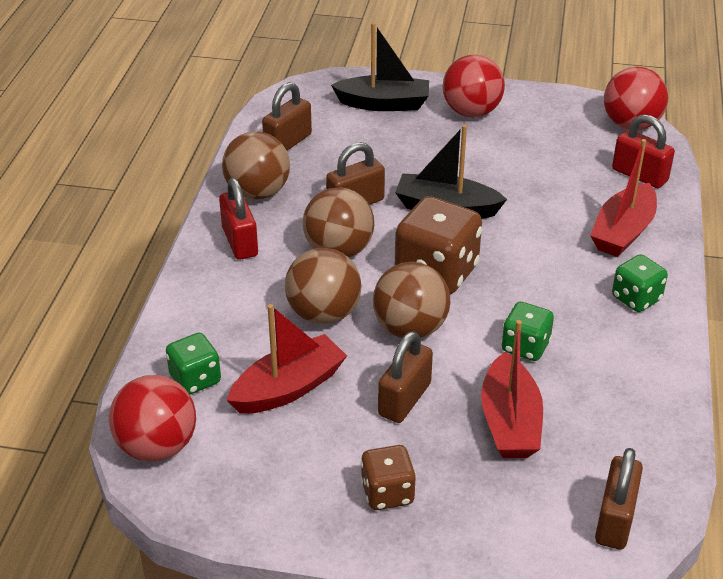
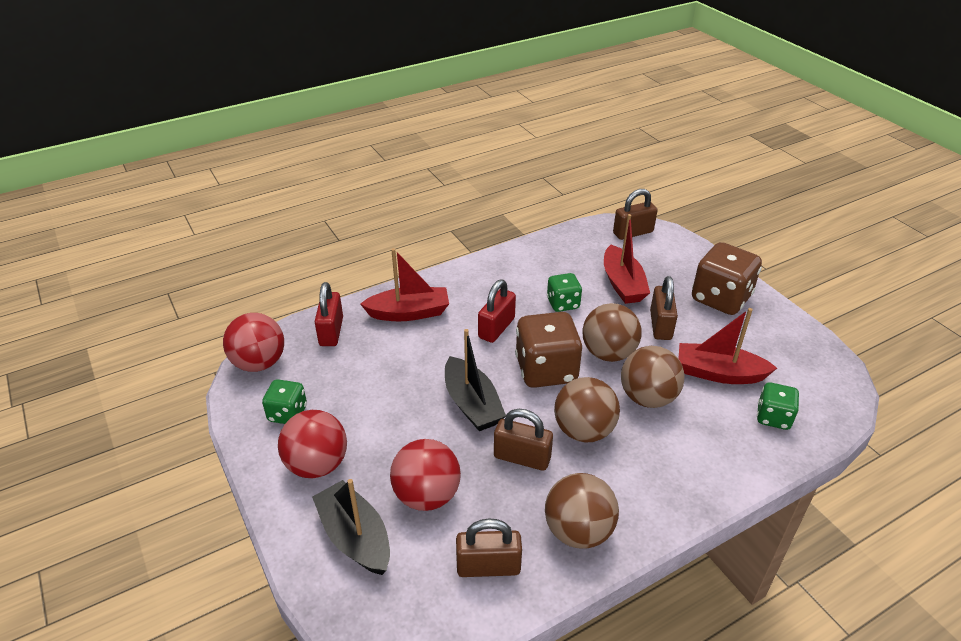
camera: 130 degrees left, 0 degrees up
red ball [109,375,196,462] -> red ball moved to [390,439,461,511]
red padlock [219,178,258,260] -> red padlock moved to [478,279,516,343]
brown dice [361,445,416,510] -> brown dice [692,242,762,315], size x1.77
brown padlock [378,331,433,423] -> brown padlock turned 75 degrees counterclockwise [650,276,678,340]
red boat [481,320,543,458] -> red boat turned 120 degrees clockwise [604,214,650,304]
green dice [612,254,668,312] -> green dice moved to [262,379,307,424]

